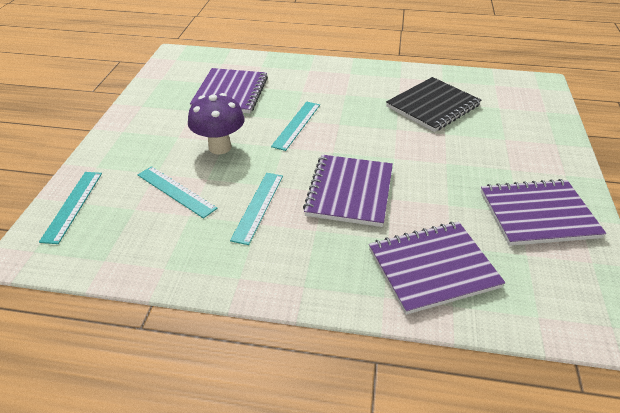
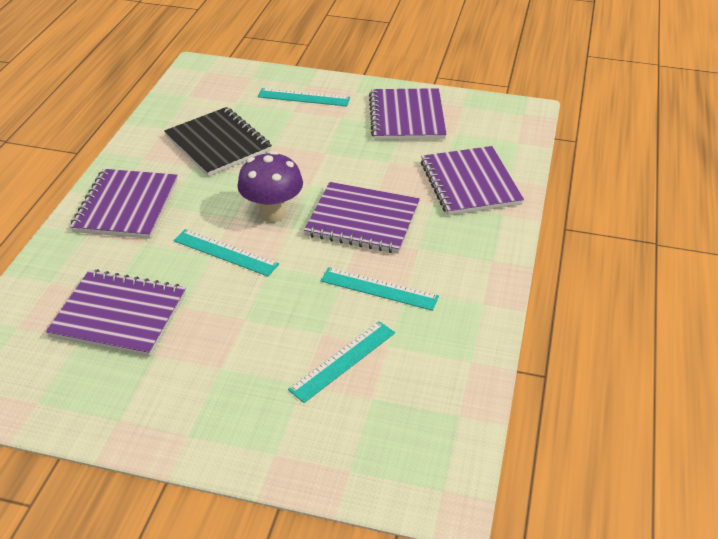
camera: 85 degrees left, 0 degrees up
turquoise ruler [39,172,102,244] -> turquoise ruler moved to [258,88,350,106]
purple mushroom [188,93,245,155] -> purple mushroom moved to [237,151,303,222]
none -> purple notebook [70,169,178,239]

